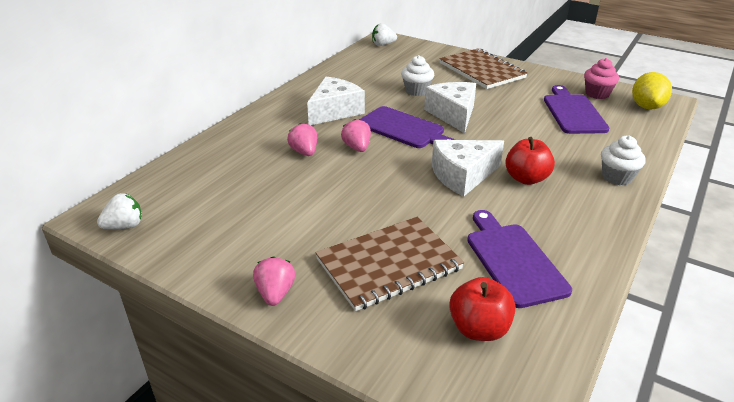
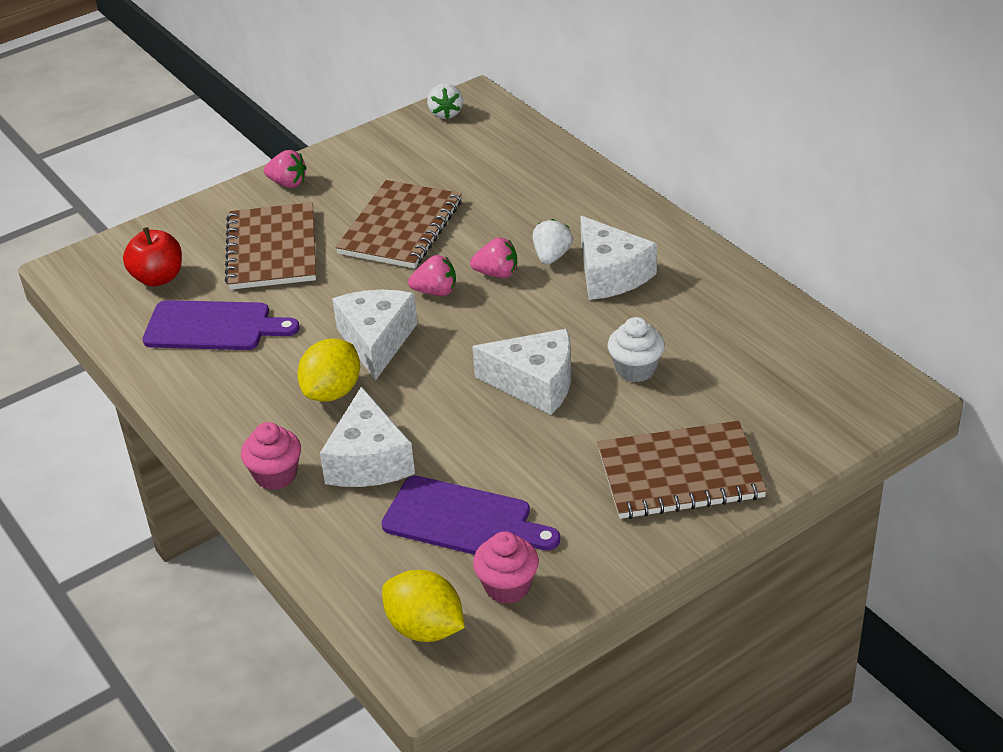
camera: 115 degrees right, 5 degrees up
pink strawberry [287,123,317,156] -> pink strawberry moved to [408,255,456,296]
purple cutting board [359,106,455,148] -> none
white strawberry [372,23,397,46] -> white strawberry moved to [533,219,573,265]
red apple [505,137,555,185] -> yellow lemon [297,338,360,402]
white cupcake [601,136,646,185] -> pink cupcake [241,422,301,490]
none -> white cheese [320,386,415,487]
none -> brown notebook [336,180,462,268]

